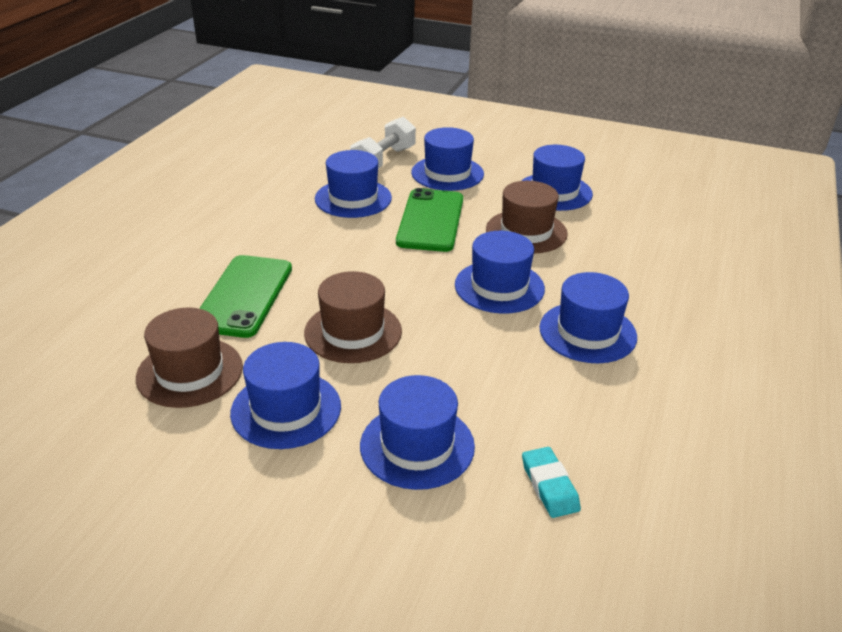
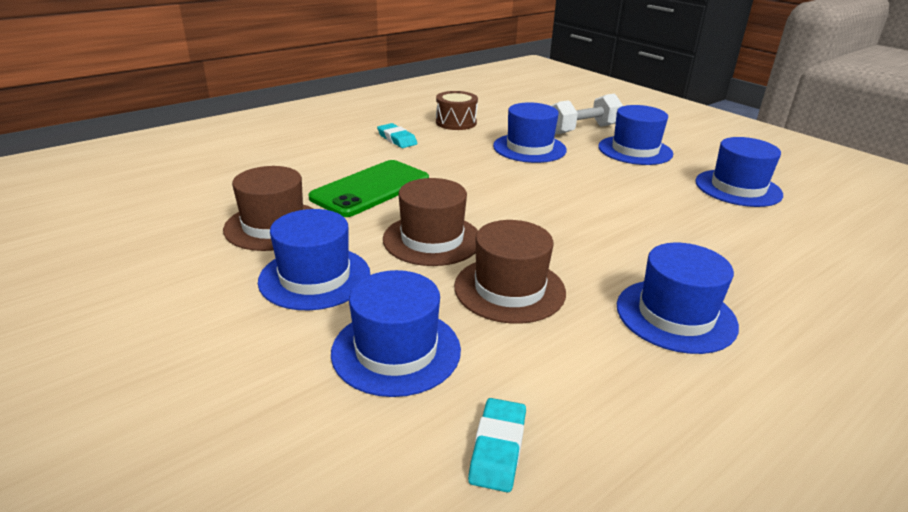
camera: 30 degrees right, 5 degrees down
green phone [396,188,463,252] -> none
blue hat [455,231,545,314] -> none
brown hat [486,181,568,254] -> brown hat moved to [454,220,566,324]
none -> turquoise eraser [377,123,417,148]
none -> brown drum [436,91,478,130]

